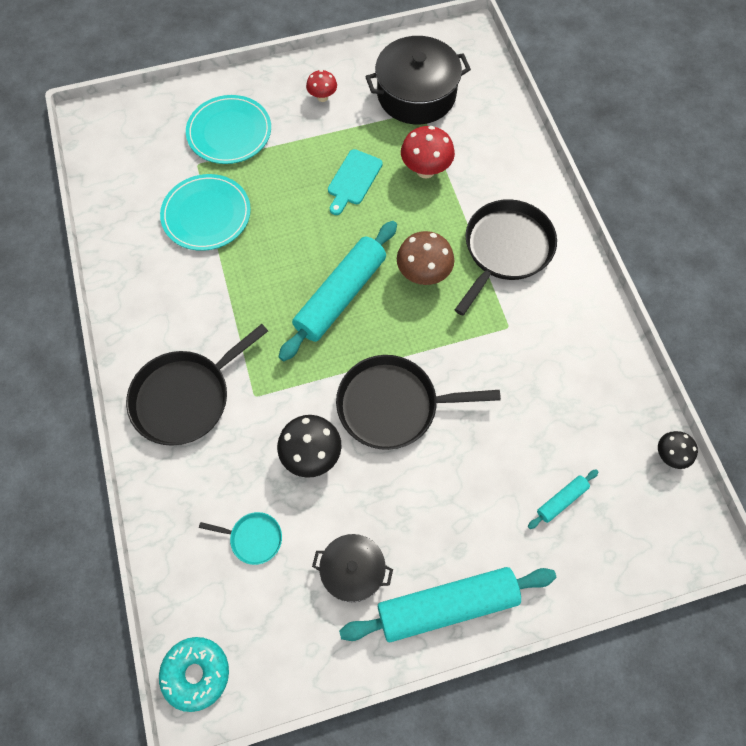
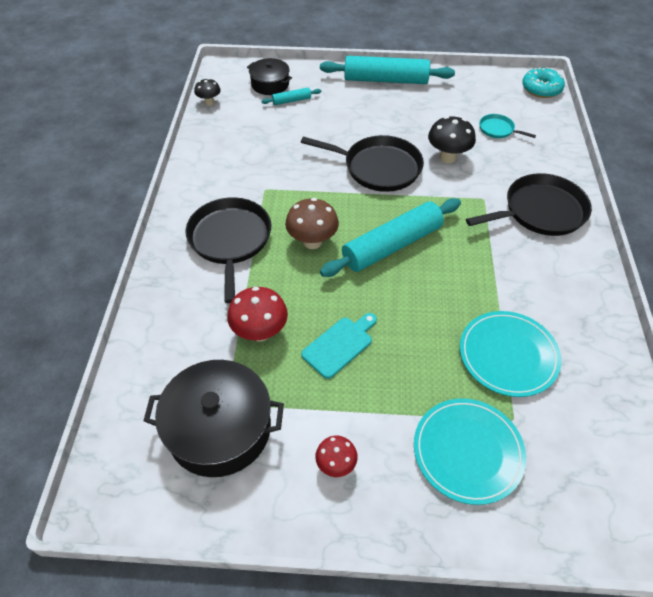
camera: 160 degrees left, 15 degrees down
black pot [312,534,393,602] -> black pot moved to [247,58,292,95]
black pan [455,199,557,316] -> black pan turned 120 degrees clockwise [185,197,271,303]

